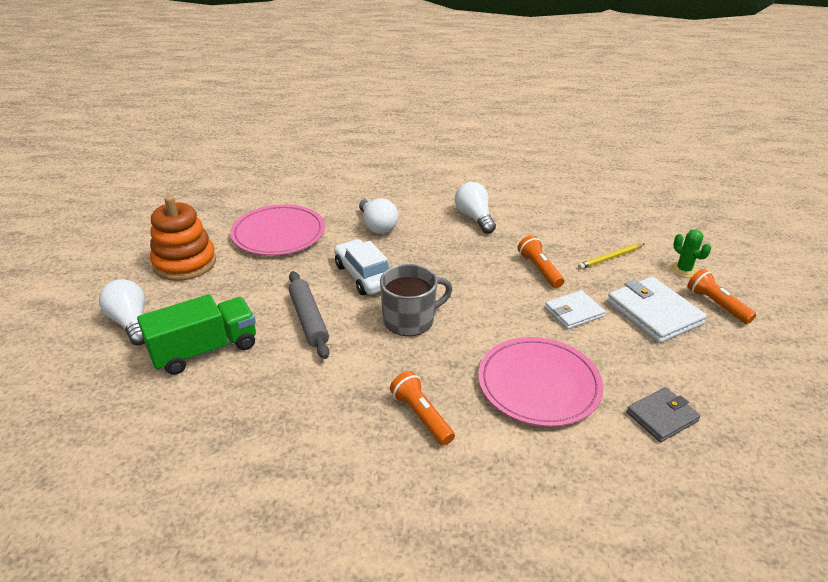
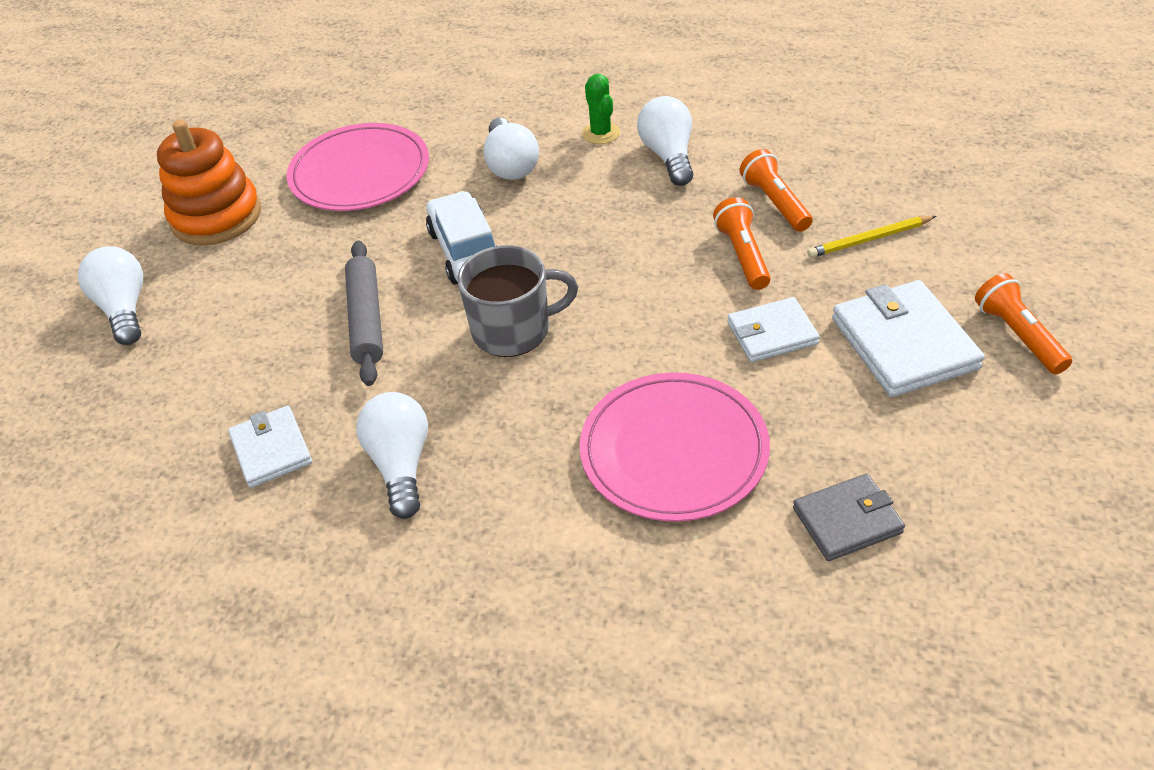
camera: 15 degrees right, 10 degrees up
green truck [137,294,256,375] -> none
orange flashlight [390,371,455,446] -> orange flashlight moved to [740,149,813,232]
green cactus [670,230,711,278] -> green cactus moved to [582,74,620,144]
none -> white wallet [228,406,312,488]
none -> white light bulb [356,392,428,519]

